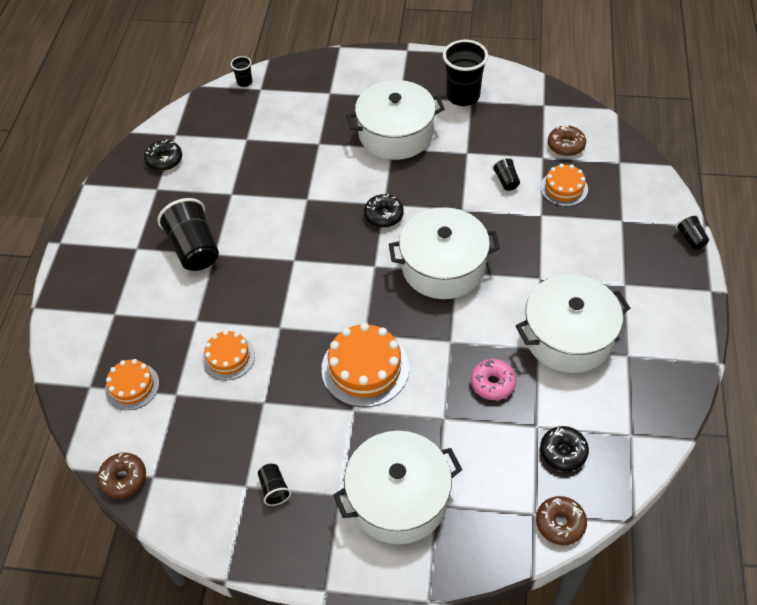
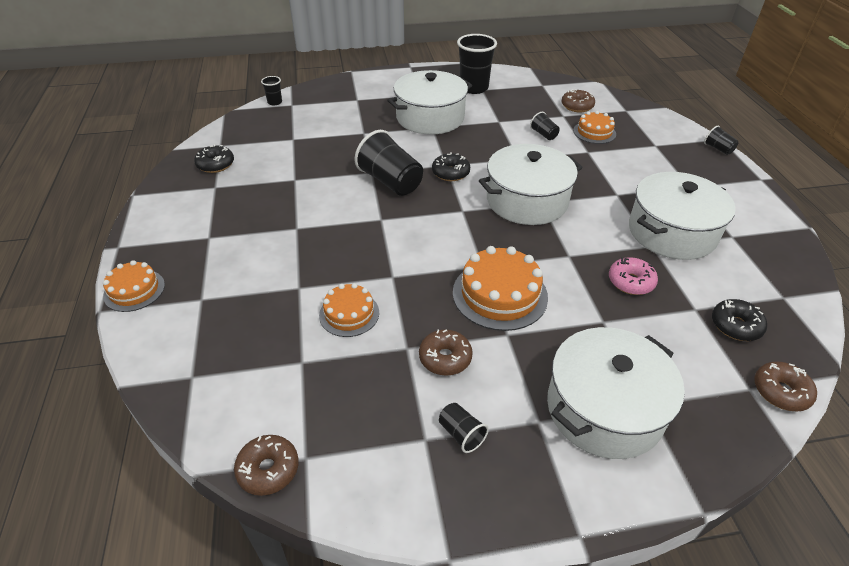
camera: 20 degrees left, 10 degrees down
orange cake [105,359,159,410] -> orange cake moved to [103,260,165,312]
black cup [157,198,219,271] -> black cup moved to [355,130,423,196]
none -> brown donut [419,329,473,376]

